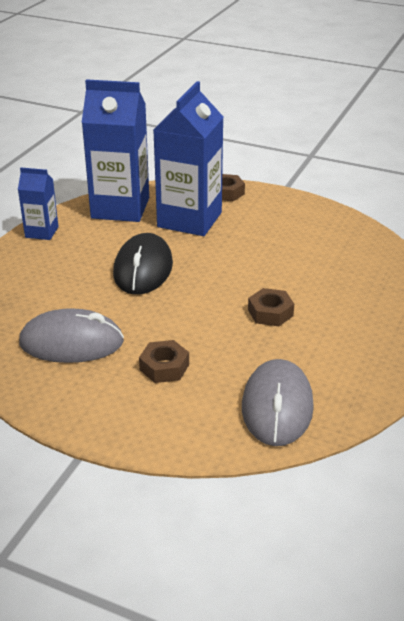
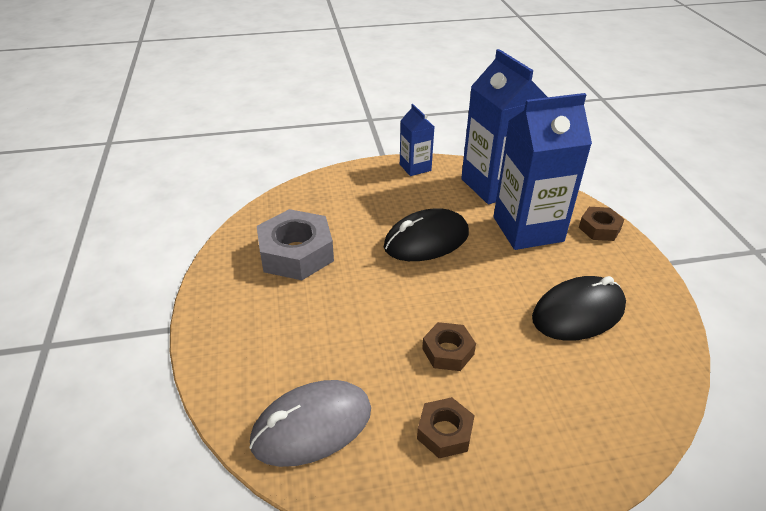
camera: 55 degrees right, 5 degrees up
grey mouse [19,308,124,363] -> grey nut [257,209,334,280]
brown nut [139,340,189,383] -> brown nut moved to [417,397,475,458]
none -> black mouse [532,276,626,341]

